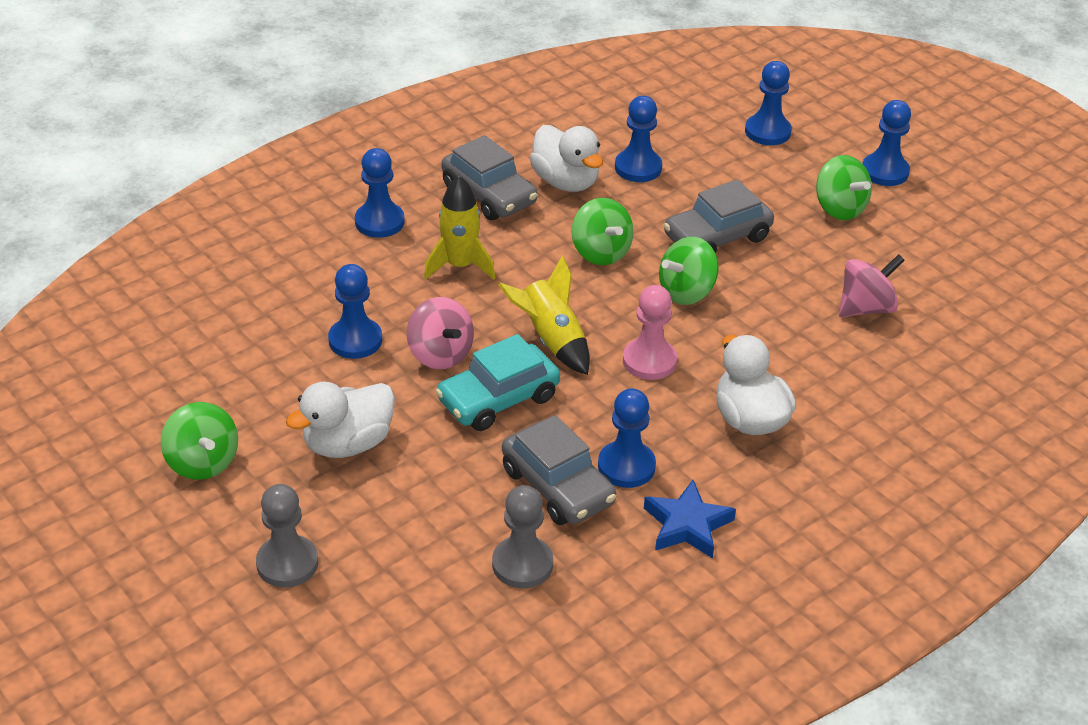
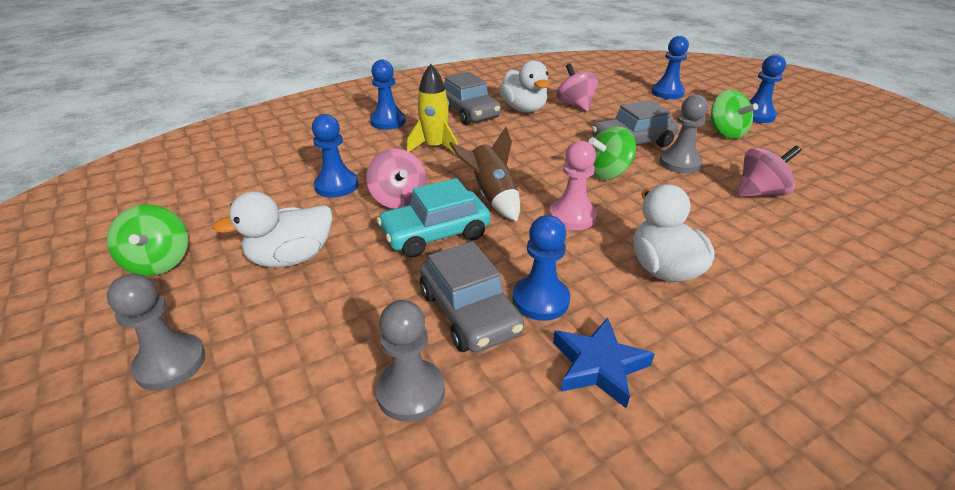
camera: 10 degrees right, 5 degrees down
yellow rocket [498,256,590,375] -> brown rocket [449,127,520,221]
green spinning top [572,198,634,265] -> none
blue pawn [615,96,662,182] -> pink spinning top [557,63,599,112]
none -> grey pawn [659,95,708,173]

